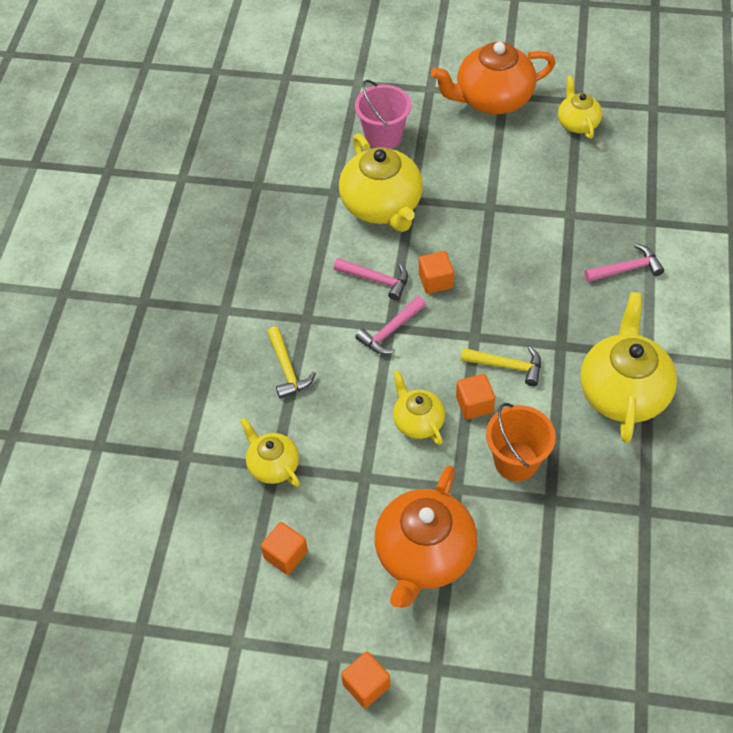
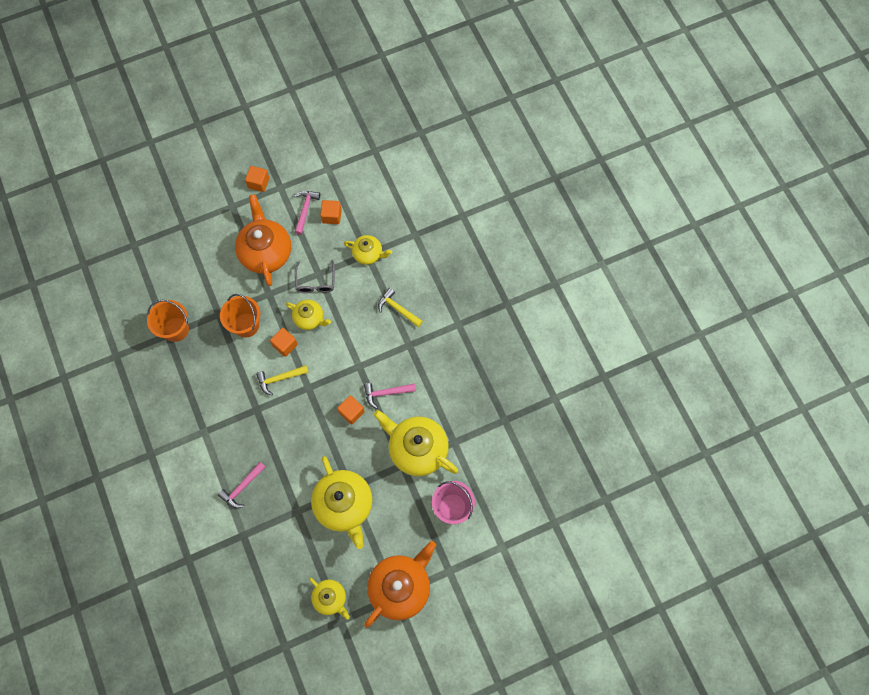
camera: 145 degrees right, 15 degrees up
pink hammer [355,296,426,354] -> pink hammer moved to [294,191,320,235]
yellow teapot [580,292,677,443] -> yellow teapot moved to [311,456,372,549]
none -> orange bucket [147,300,189,342]
none -> grey glasses [295,260,335,293]

